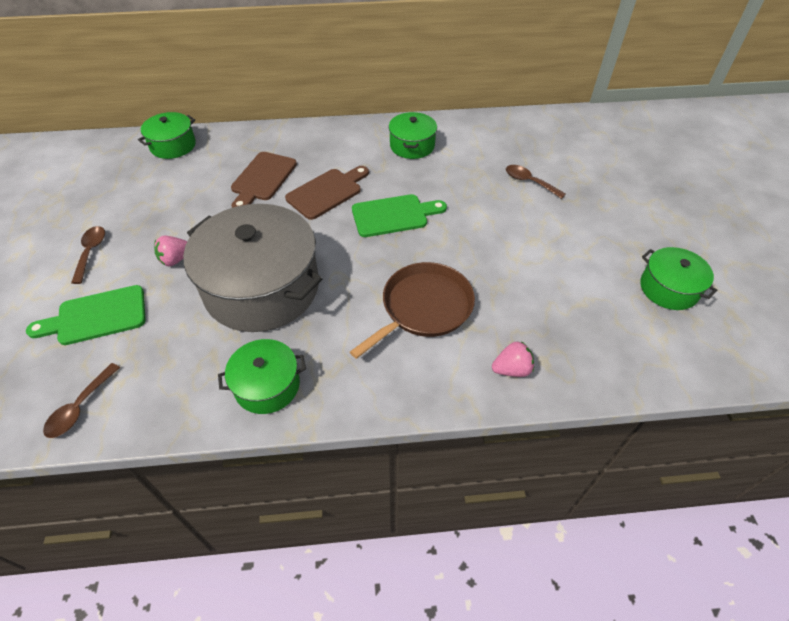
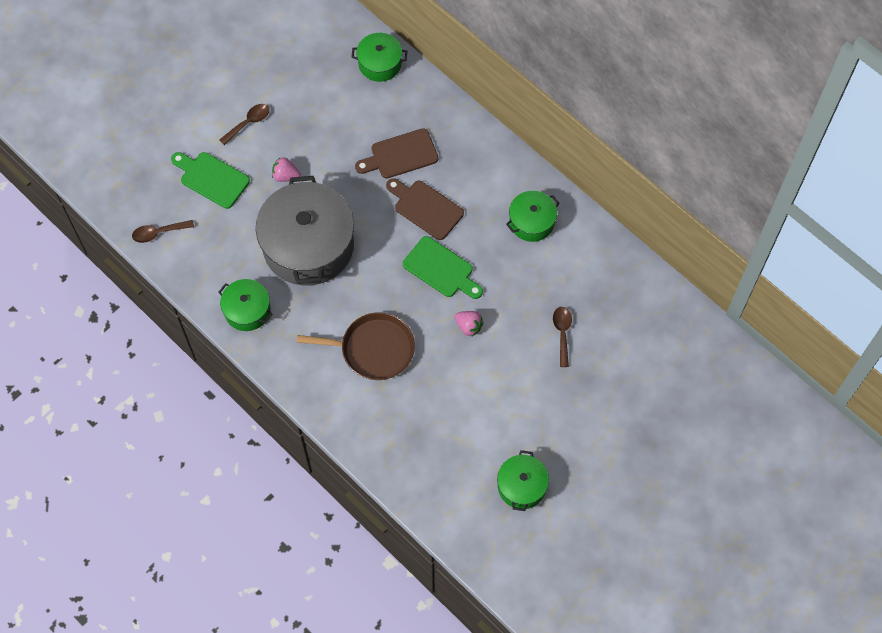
camera: 50 degrees right, 15 degrees up
brown cutting board [285,166,369,220] -> brown cutting board turned 150 degrees counterclockwise [386,178,464,240]
pink strawberry [492,341,534,377] -> pink strawberry moved to [454,311,484,336]

